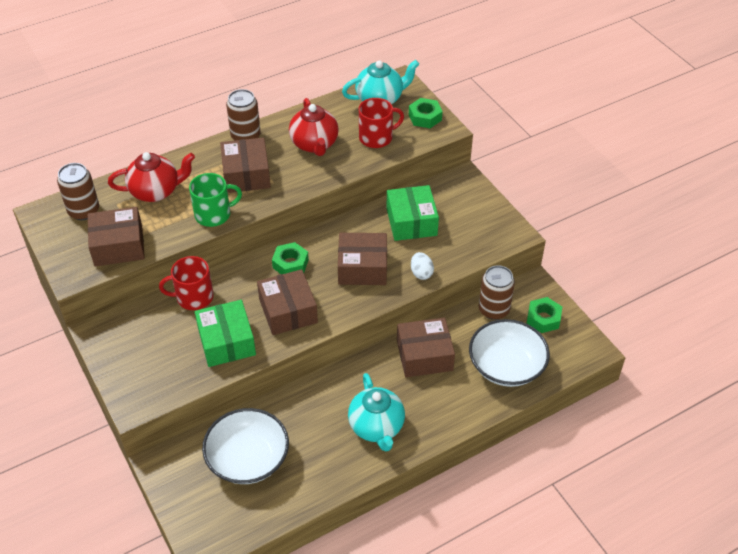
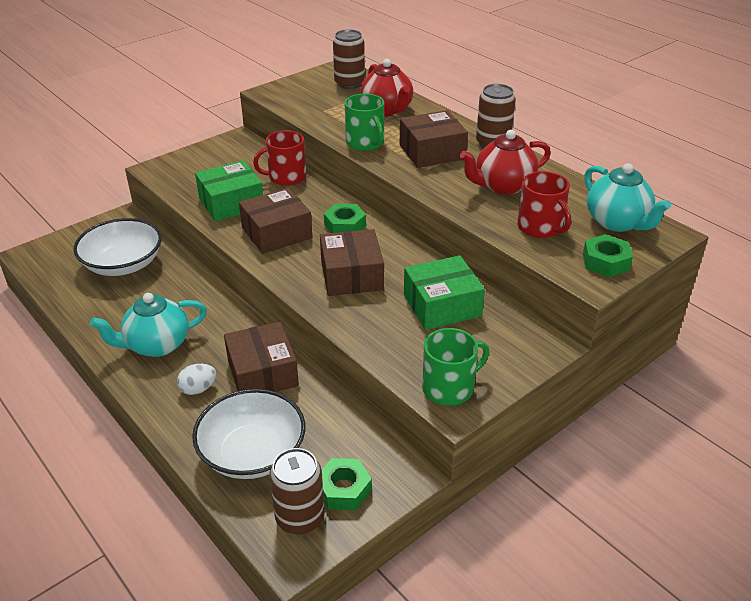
camera: 80 degrees right, 10 degrees down
brown box [88,207,145,266] -> none
red mug [159,256,214,310] -> red mug turned 90 degrees counterclockwise [253,130,306,186]
white egg [411,252,434,280] -> white egg moved to [177,364,216,395]
brown can [479,265,515,320] -> brown can moved to [269,448,325,534]
none -> green mug [422,328,489,406]

